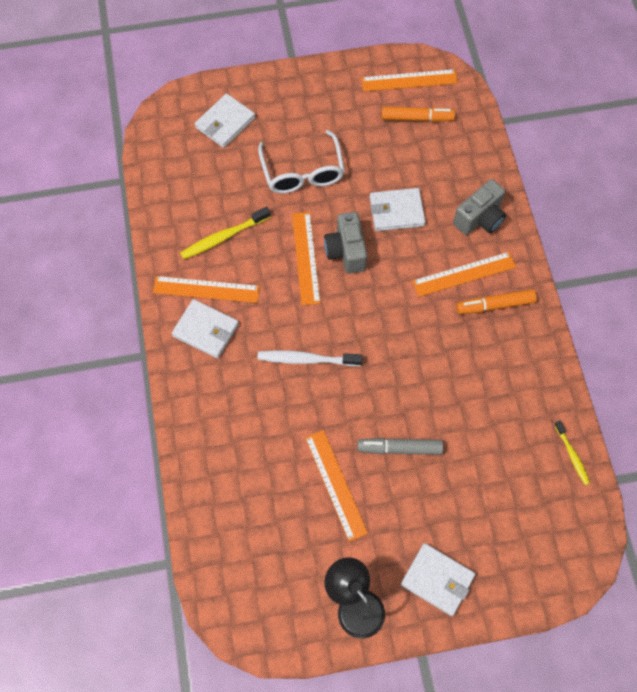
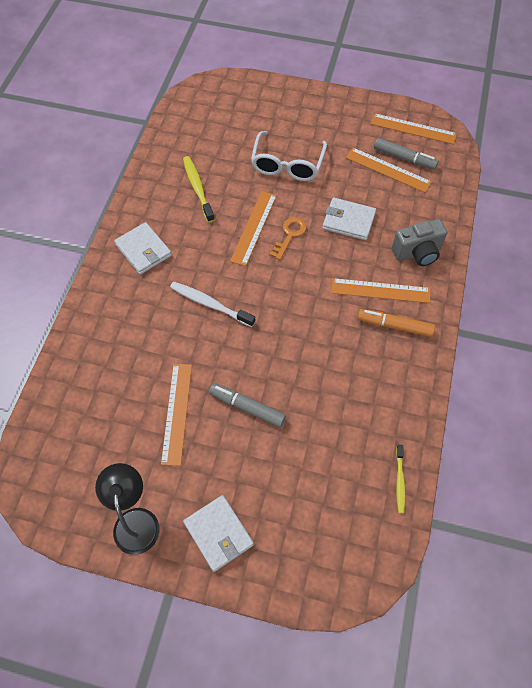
camera: 25 degrees right, 5 degrees down
orange ruler [153,276,260,303] -> orange ruler moved to [346,148,432,193]
yellow toothbrush [180,206,271,259] -> yellow toothbrush turned 75 degrees clockwise [183,156,215,223]
white wallet [195,94,255,148] -> none
grey camera [324,212,367,274] -> orange key [269,217,306,260]
orange marker [381,107,455,122] -> grey marker [374,138,438,170]

